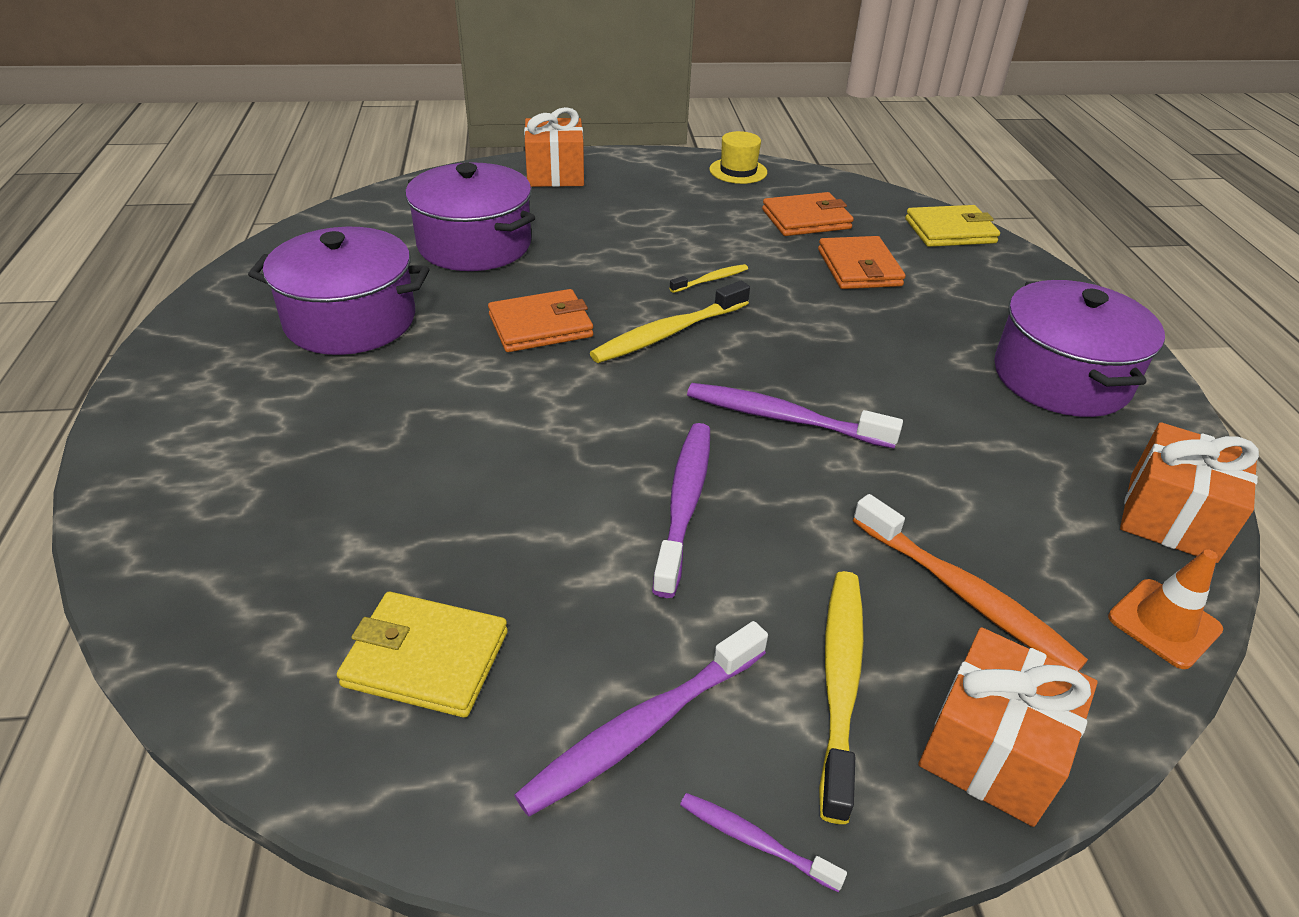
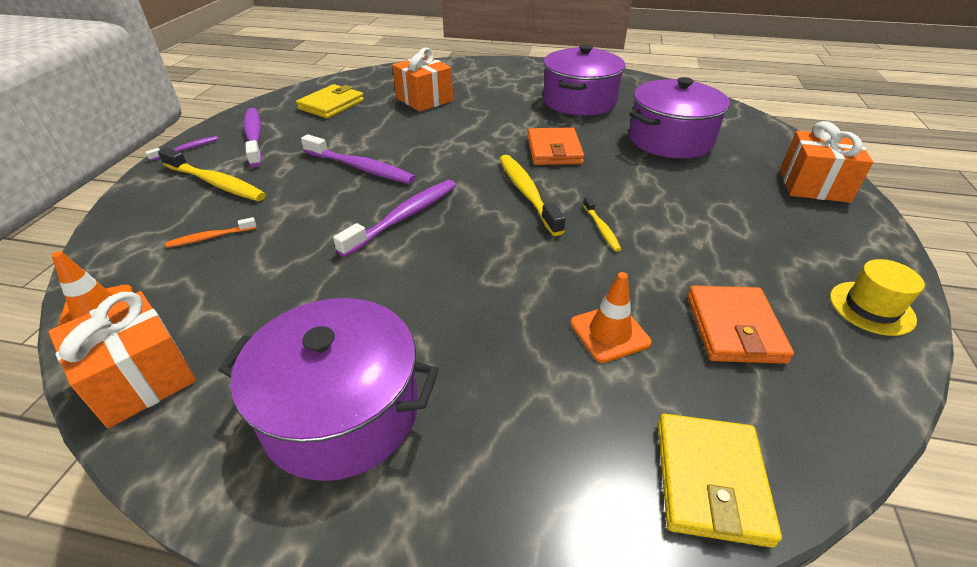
camera: 110 degrees right, 0 degrees up
orange wallet [818,236,906,289] -> orange traffic cone [570,272,652,363]
orange toothbrush [853,494,1088,671] -> orange toothbrush [165,217,257,248], size x0.52
orange gift [919,627,1098,827] -> orange gift moved to [392,48,453,112]

